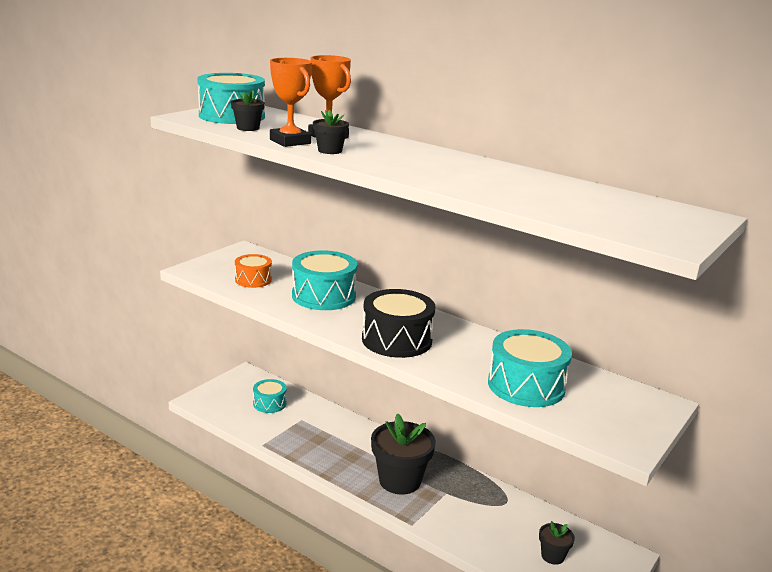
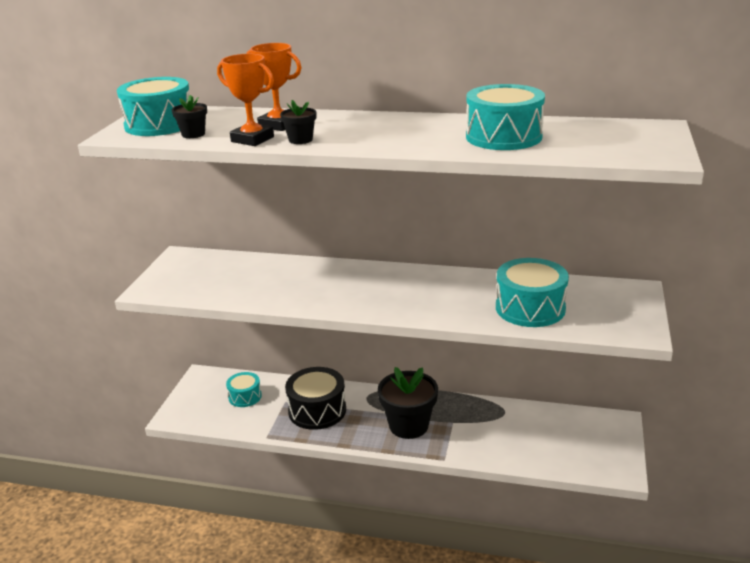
camera: 20 degrees left, 5 degrees up
orange drum [235,254,272,288] -> none
turquoise drum [292,250,357,310] -> turquoise drum moved to [466,84,545,150]
black drum [362,289,436,358] -> black drum moved to [285,367,346,430]
black flower pot [539,521,575,565] -> none

